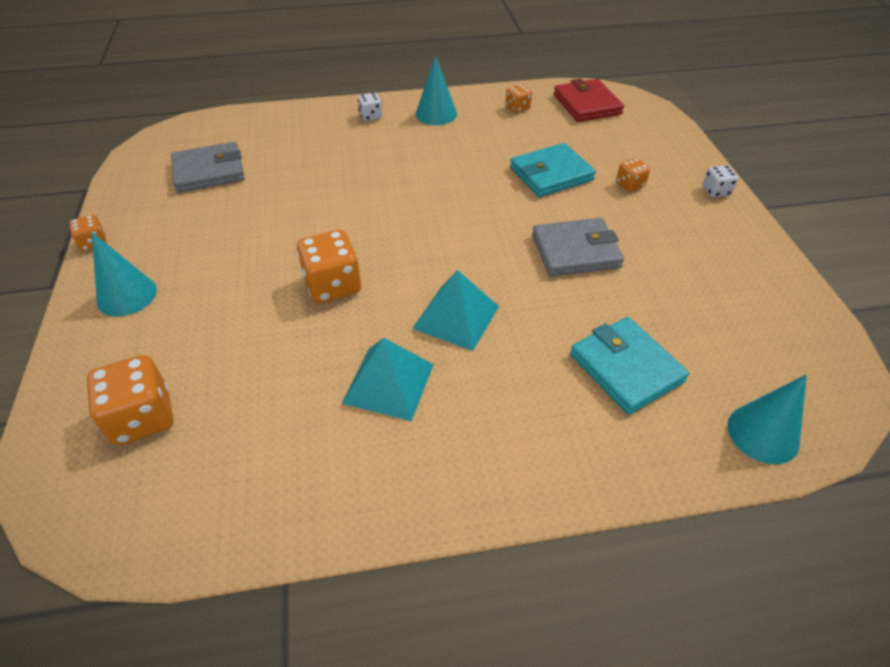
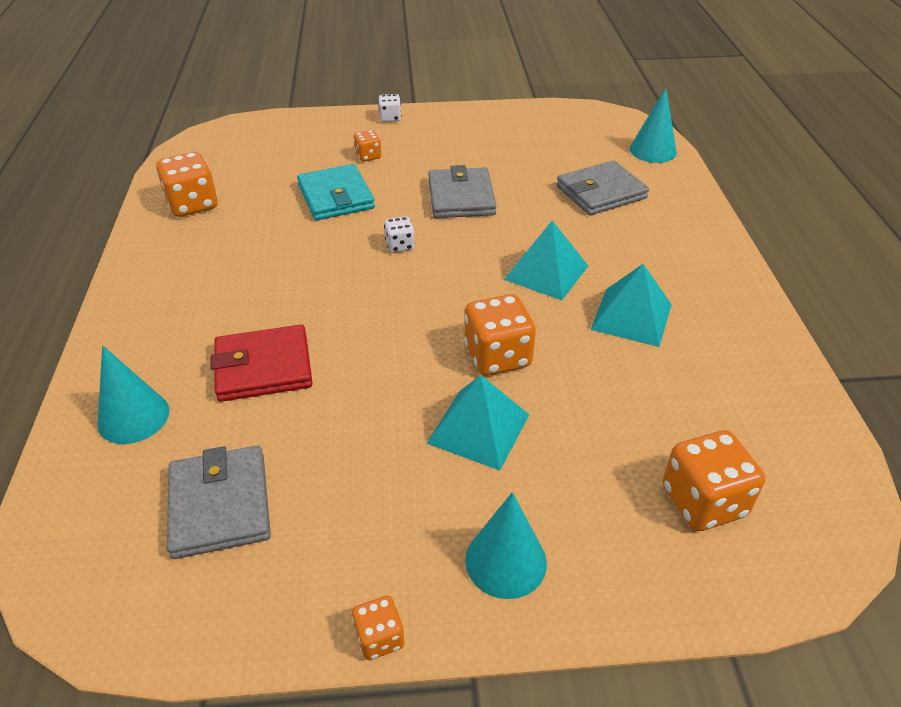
camera: 85 degrees left, 5 degrees down
white dice [358,92,382,121] -> white dice moved to [384,216,415,253]
turquoise cone [416,55,457,125] -> turquoise cone moved to [97,346,169,444]
orange dice [505,84,532,113] -> orange dice [156,152,218,217], size x1.85
red wallet [554,78,624,122] -> red wallet moved to [211,325,313,402]
turquoise wallet [570,317,689,415] -> grey wallet [556,160,649,215]
none -> turquoise pyramid [426,375,529,471]

